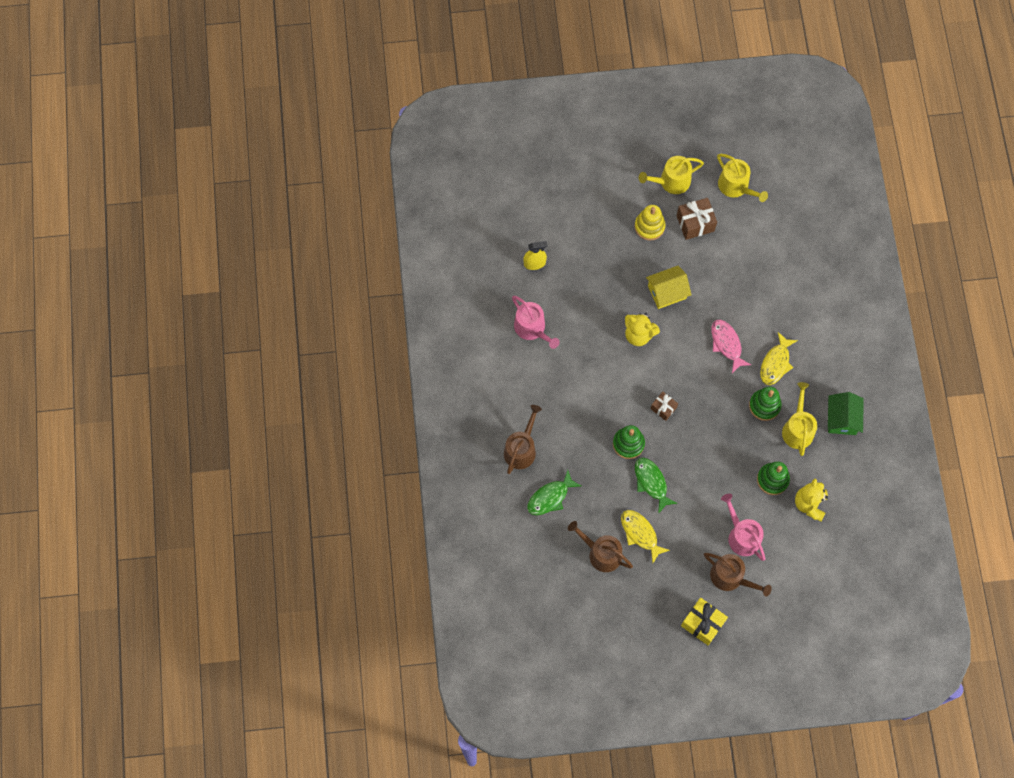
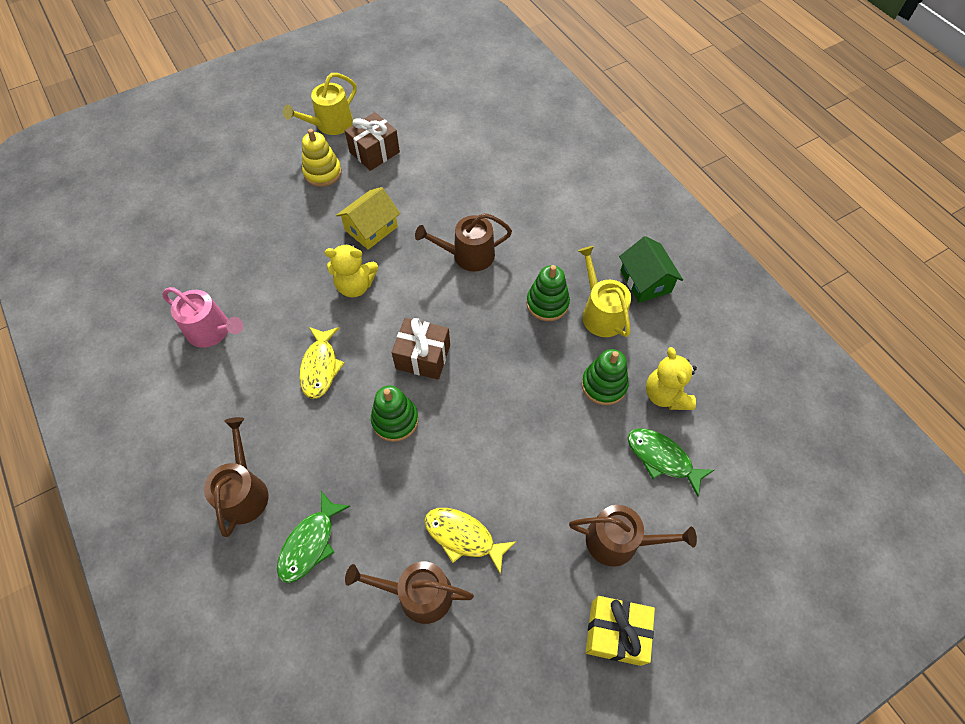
camera: 25 degrees left, 10 degrees down
yellow spray bottle [523,241,548,270] -> none
green fish [635,457,677,514] -> green fish moved to [628,428,714,497]
brown gift [650,392,678,421] -> brown gift [392,318,450,380], size x1.61
pink fish [711,319,751,373] -> brown watering can [415,213,512,272]
yellow watering can [717,154,768,202] -> none
pink watering can [721,494,765,561] -> none
yellow fish [760,332,798,385] -> yellow fish moved to [299,327,345,399]

